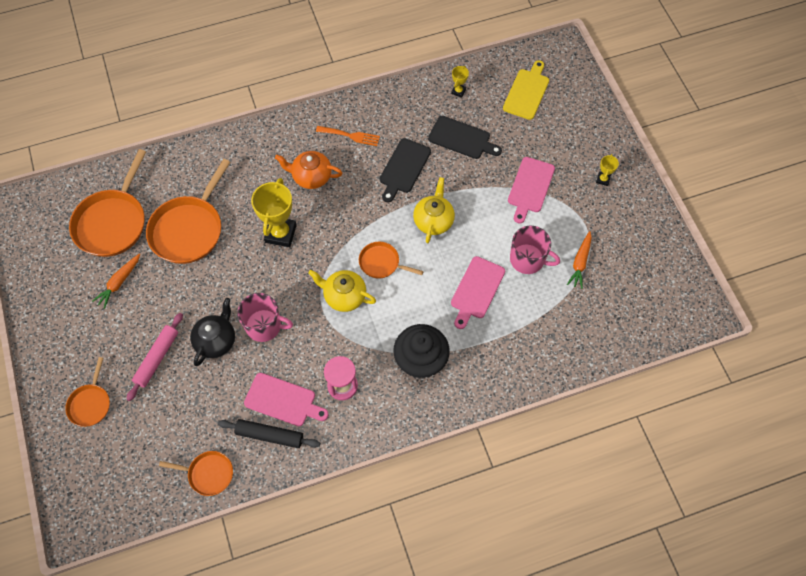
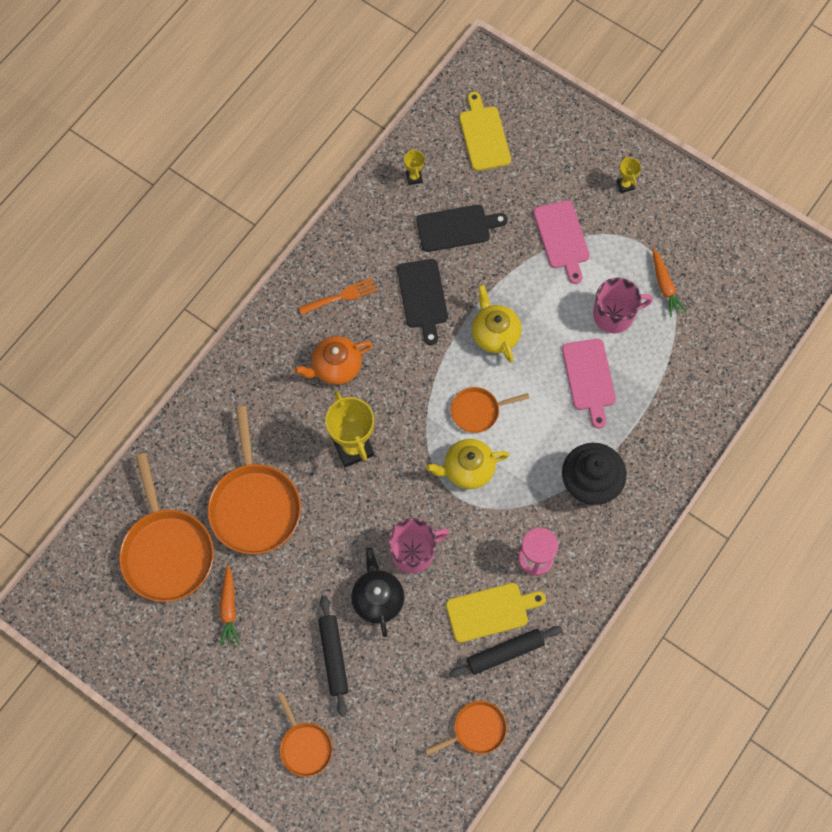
camera: 35 degrees left, 5 degrees up
pink rolling pin [126,313,183,401] -> black rolling pin [318,595,349,717]
pink cutting board [244,373,329,426] -> yellow cutting board [446,583,546,643]

